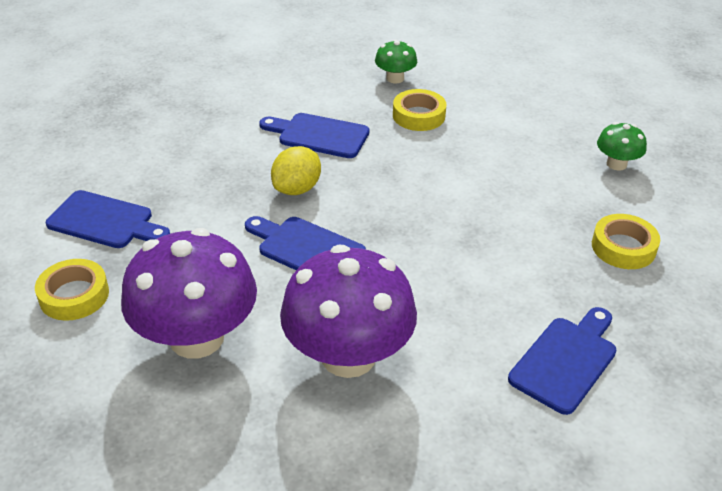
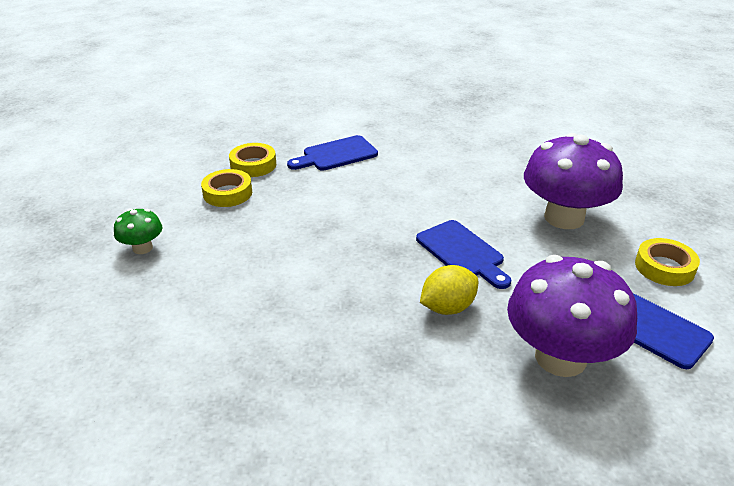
camera: 155 degrees left, 5 degrees down
blue cutting board [259,113,369,158] -> none
purple mushroom [280,245,417,378] -> purple mushroom moved to [507,255,637,377]
green mushroom [375,40,417,83] -> none
yellow tape [393,89,447,131] -> yellow tape moved to [229,143,276,177]

